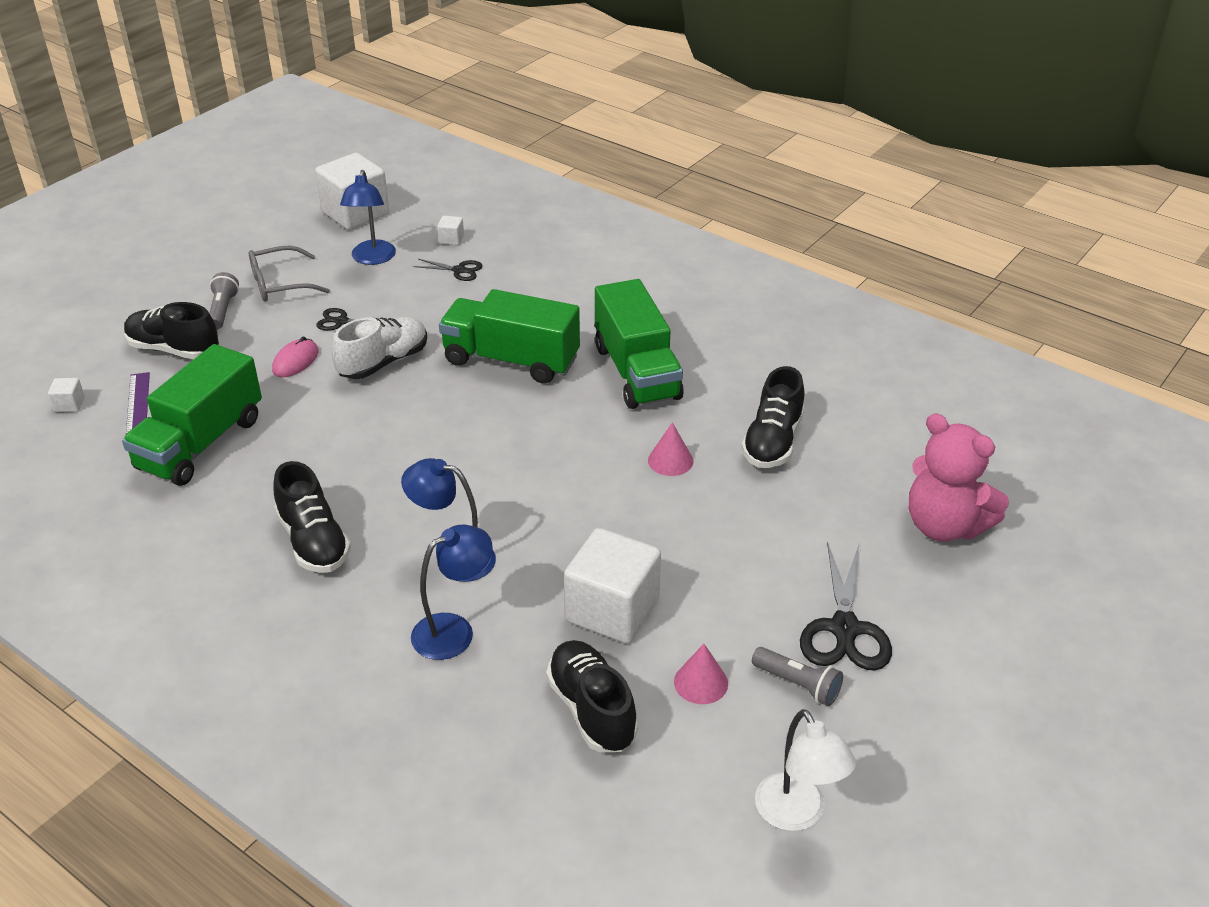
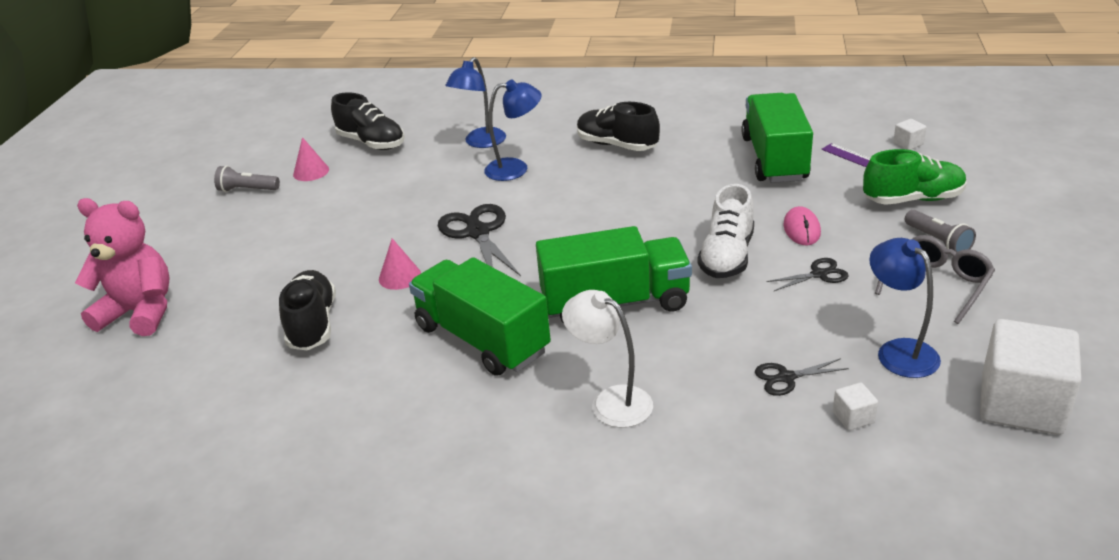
camera: 155 degrees right, 5 degrees down
black shoe [124,302,219,359] -> green shoe [863,149,967,205]
white cube [564,528,661,644] -> none
white lamp [755,709,856,831] -> white lamp moved to [562,290,653,428]
black scissors [800,542,892,671] -> black scissors moved to [438,204,521,276]

